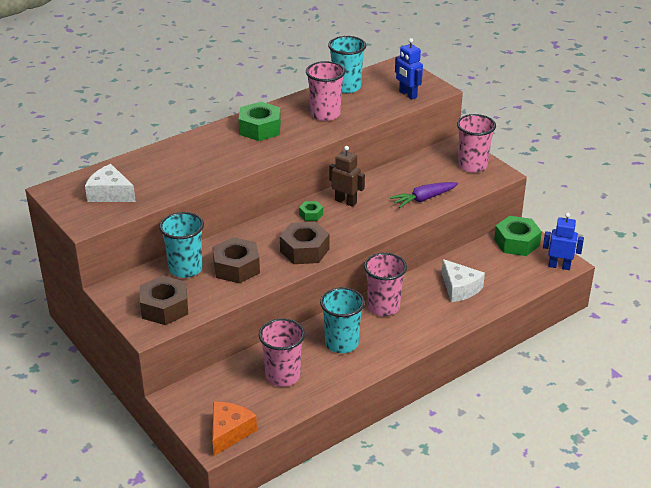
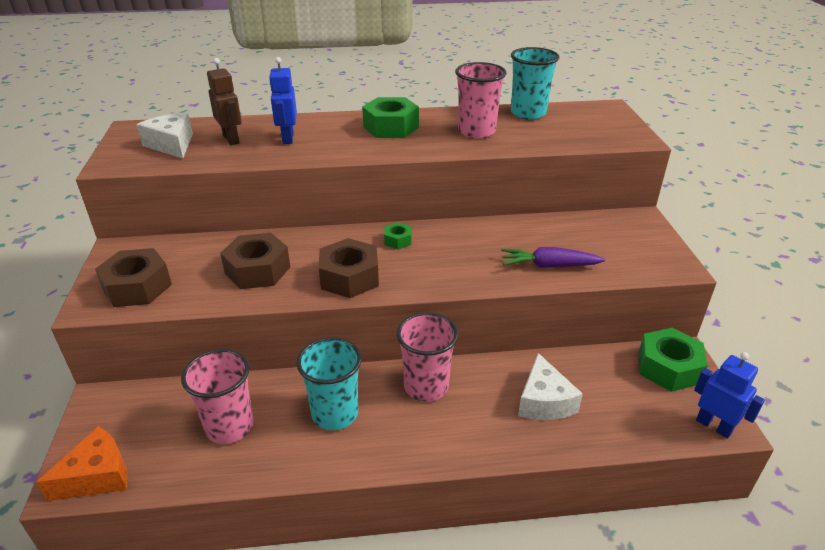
camera: 30 degrees right, 0 degrees up
turquoise cup [159,212,204,278] -> none
brown robot [329,146,365,207] -> brown robot moved to [207,58,242,145]
blue robot [395,38,423,99] -> blue robot moved to [269,57,297,144]
pink cup [457,114,496,173] -> none

